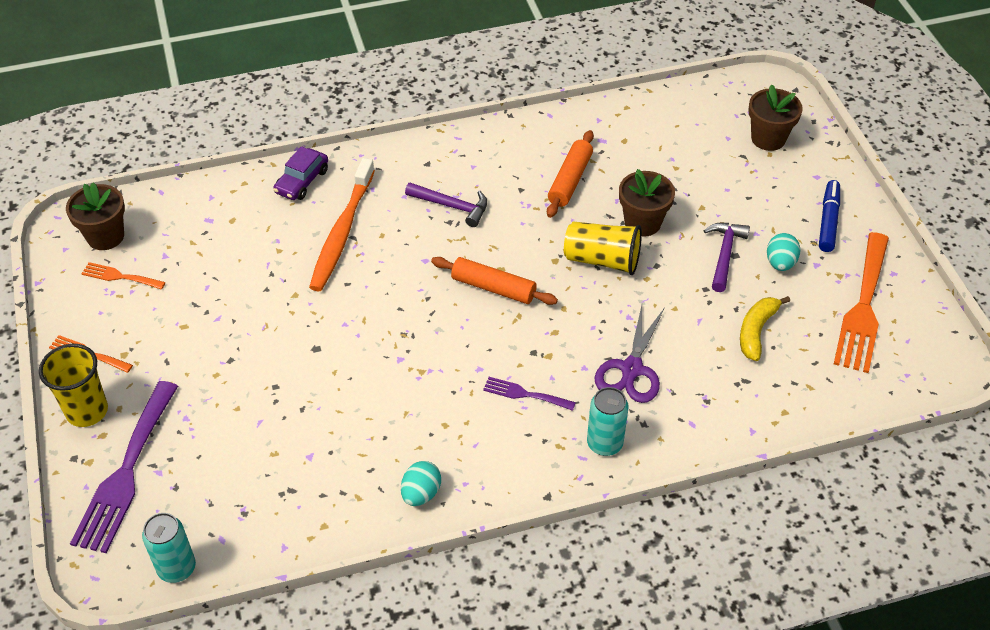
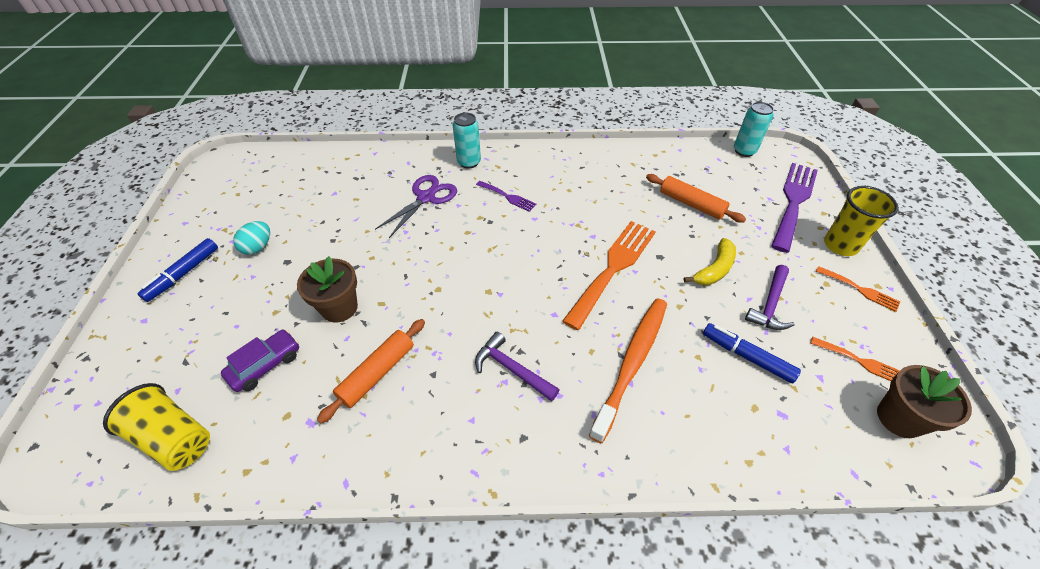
camera: 165 degrees left, 0 degrees up
purple car [273,146,328,200] -> purple car moved to [221,329,299,392]
turquoise egg [401,461,441,506] -> none
orange rolling pin [431,257,558,305] -> orange rolling pin moved to [646,174,746,223]
yellow cup [564,221,642,275] -> yellow cup moved to [103,383,210,471]
purple hammer [703,223,750,292] -> purple hammer moved to [745,265,794,330]
yellow banana [740,296,790,361] -> yellow banana moved to [684,238,736,285]
brown flower pot [748,84,803,151] -> none
orange fork [834,232,889,373] -> orange fork moved to [562,221,656,330]
none -> blue marker [703,323,801,383]

